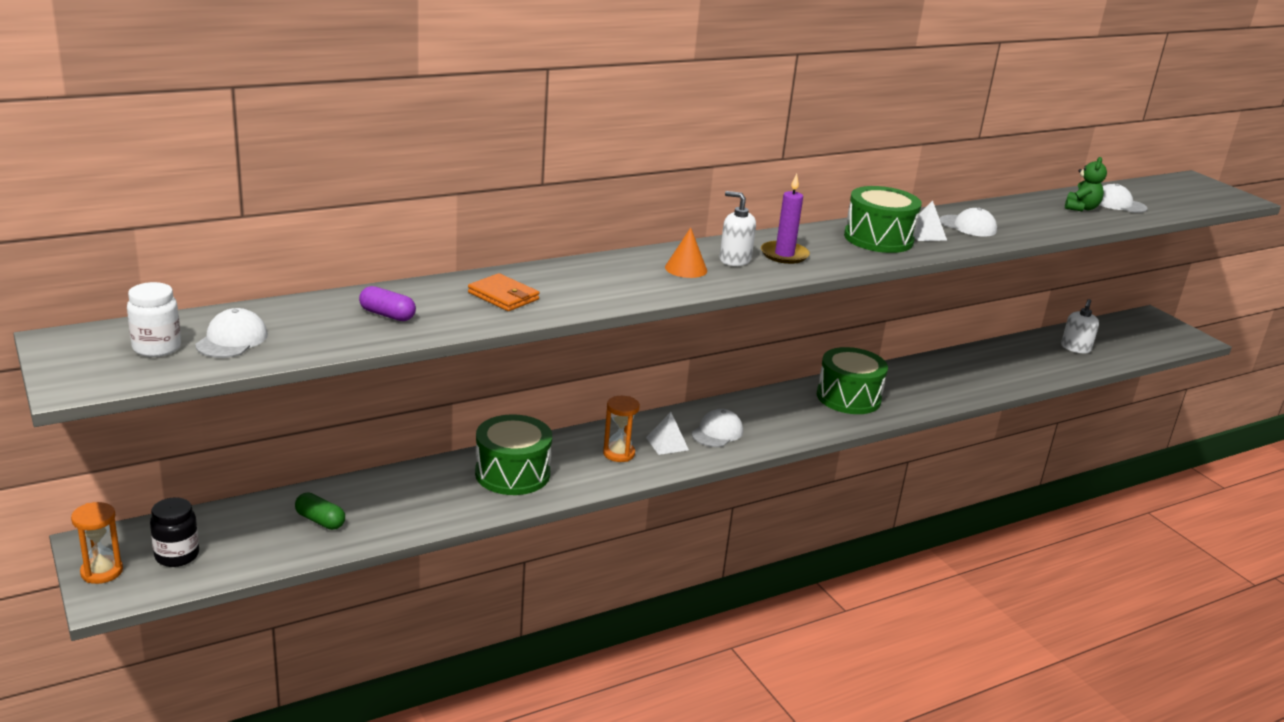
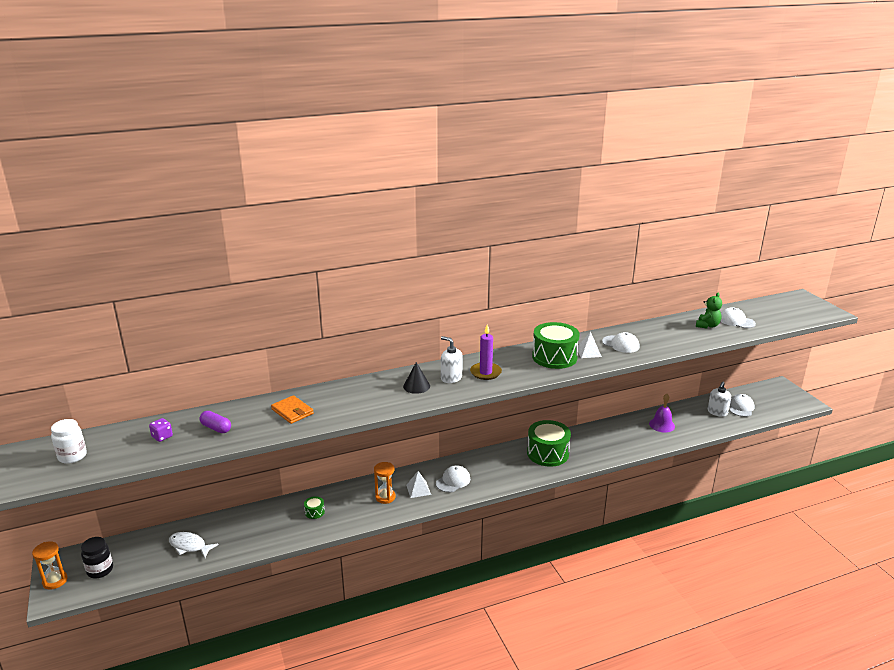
camera: 10 degrees right, 0 degrees up
white cap [195,308,268,358] -> white cap moved to [730,394,754,417]
green capsule [295,493,345,530] -> white fish [169,532,219,558]
green drum [475,414,552,495] -> green drum [304,496,325,519], size x0.42
orange cone [665,227,707,278] -> black cone [403,362,430,394]
none -> purple dice [149,418,173,442]
none -> purple bell [649,394,675,433]

